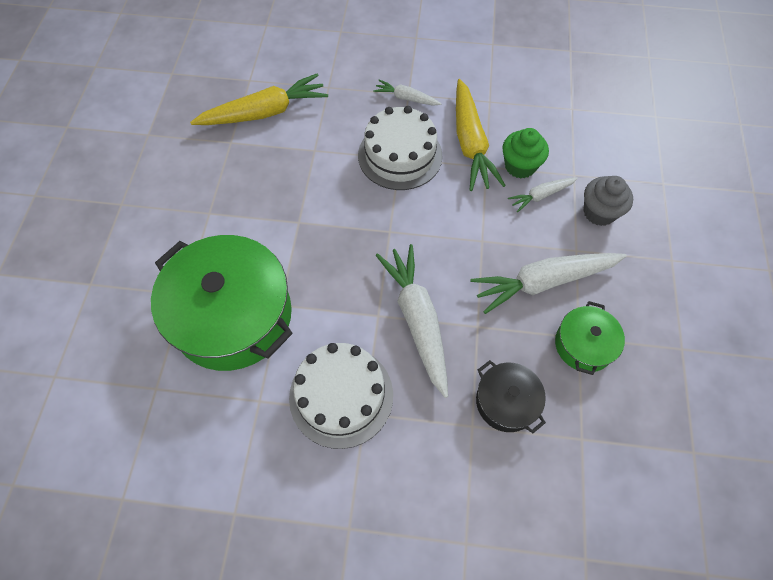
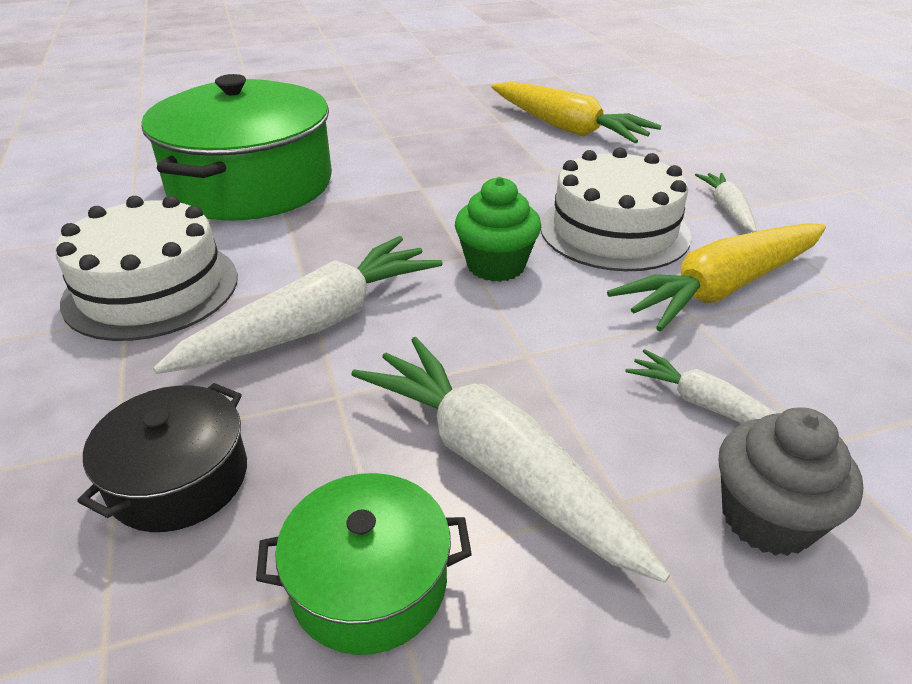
camera: 65 degrees right, 25 degrees down
green cupcake [502,128,549,179] -> green cupcake moved to [455,177,541,282]

